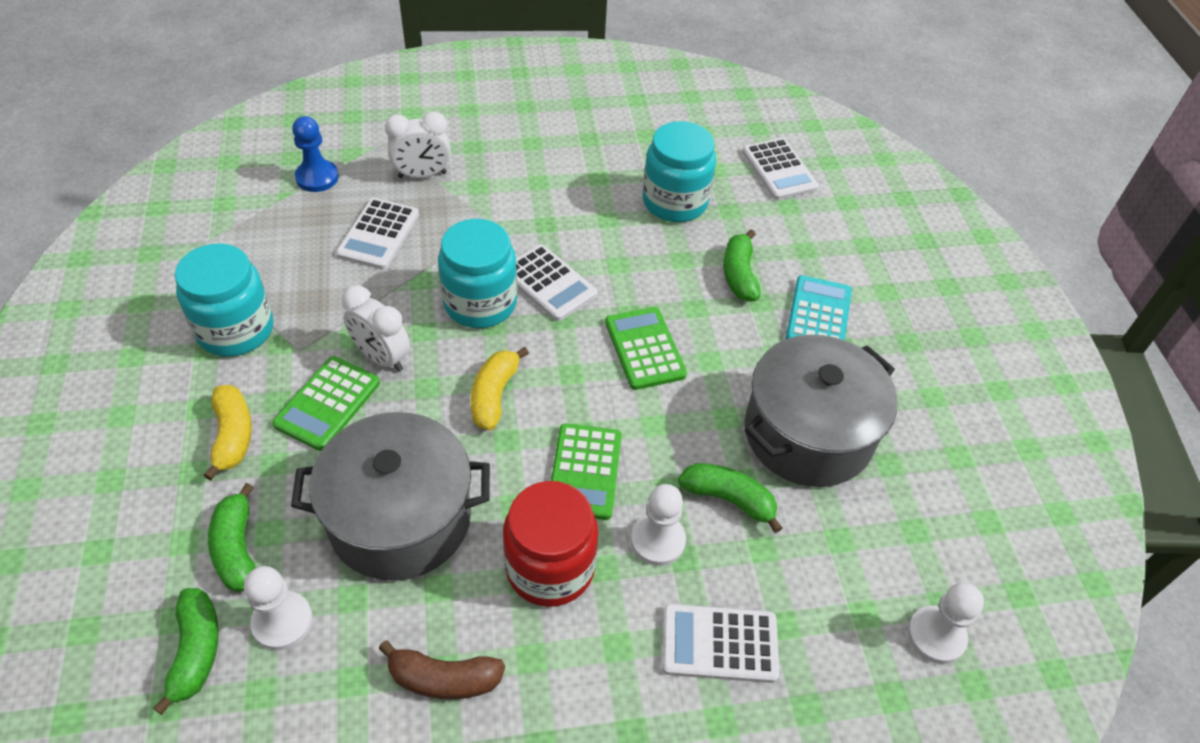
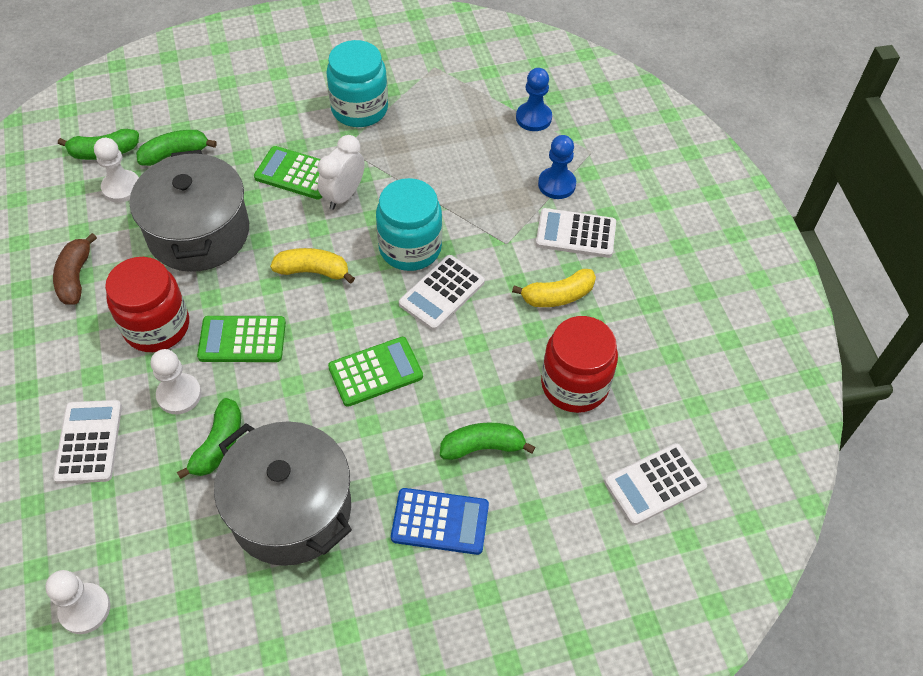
camera: 85 degrees right, 5 degrees up
yellow banana [204,385,252,480] -> yellow banana moved to [512,269,596,307]
white calculator [336,198,419,270] -> white calculator moved to [536,208,616,258]
white clock [385,111,450,178] -> blue pawn [538,135,576,199]
turquoise jar [643,121,716,222] -> red jar [541,316,618,413]
turquoise calculator [786,275,852,340] -> blue calculator [391,488,489,555]

